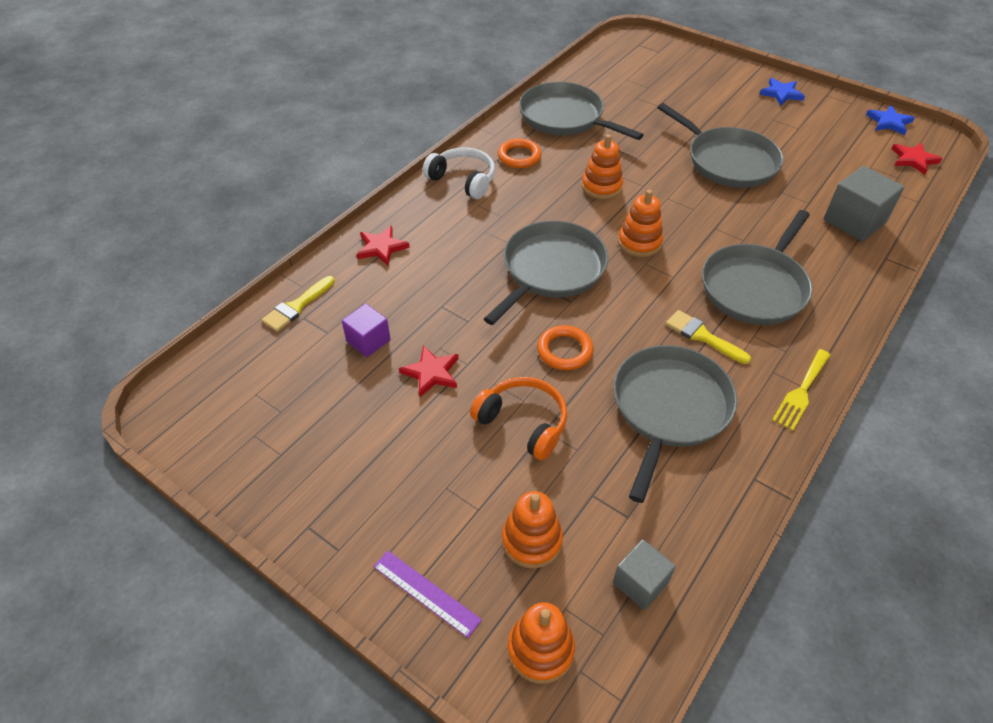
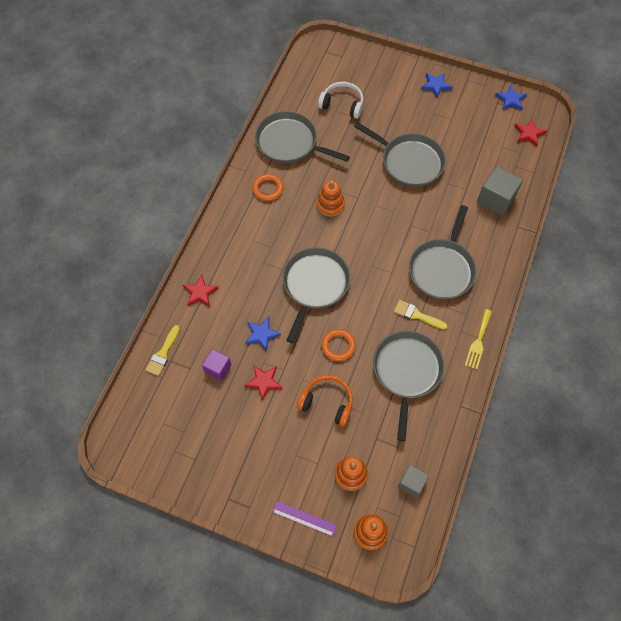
camera: 15 degrees left, 15 degrees up
white headphones [423,147,495,199] -> white headphones moved to [318,82,363,119]
orange stacking toy [618,190,663,257] -> none
none -> blue star [245,317,281,351]

